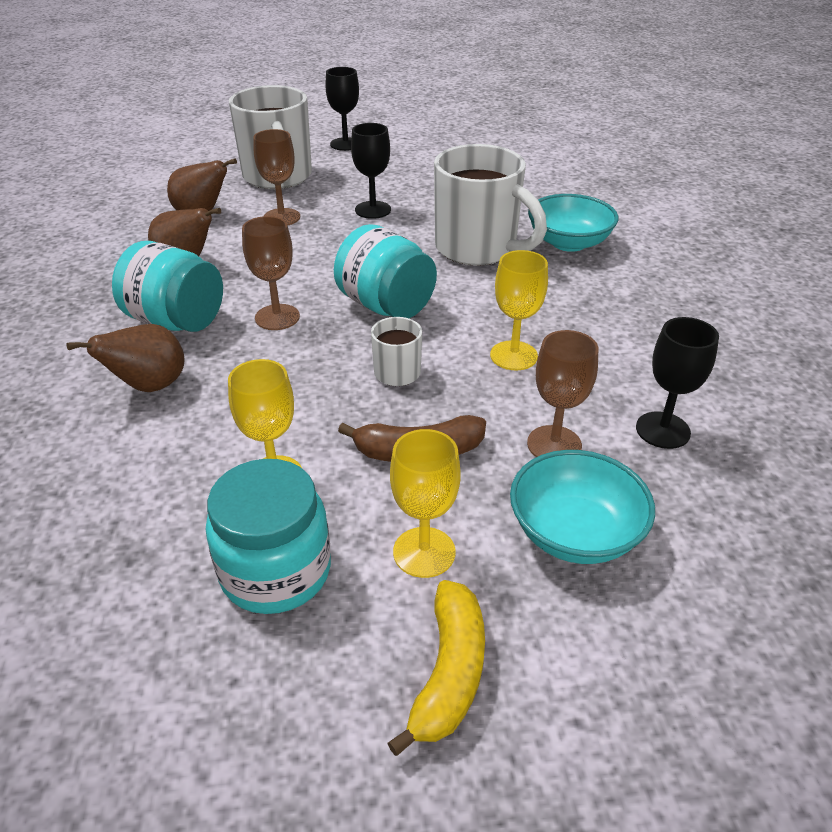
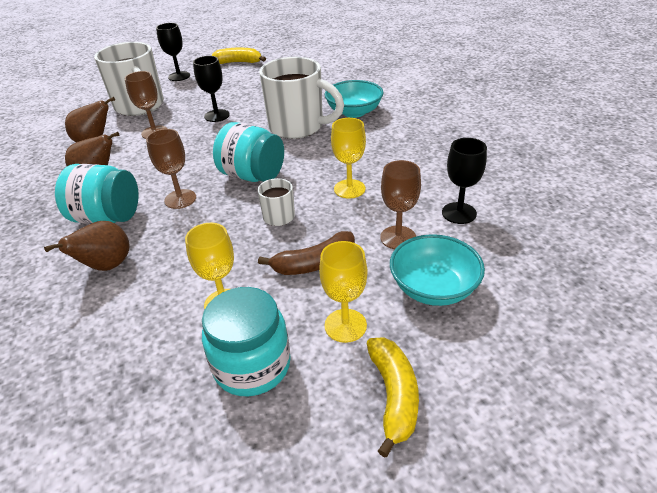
camera: 15 degrees left, 0 degrees up
none -> yellow banana [211,48,266,64]

